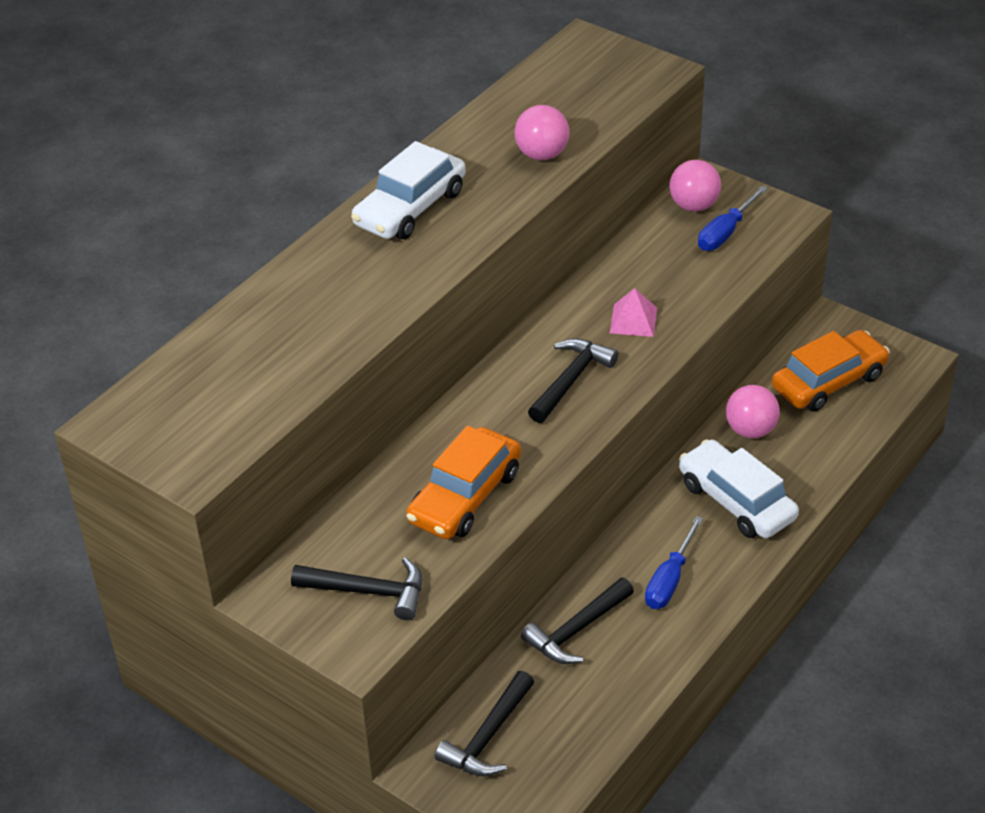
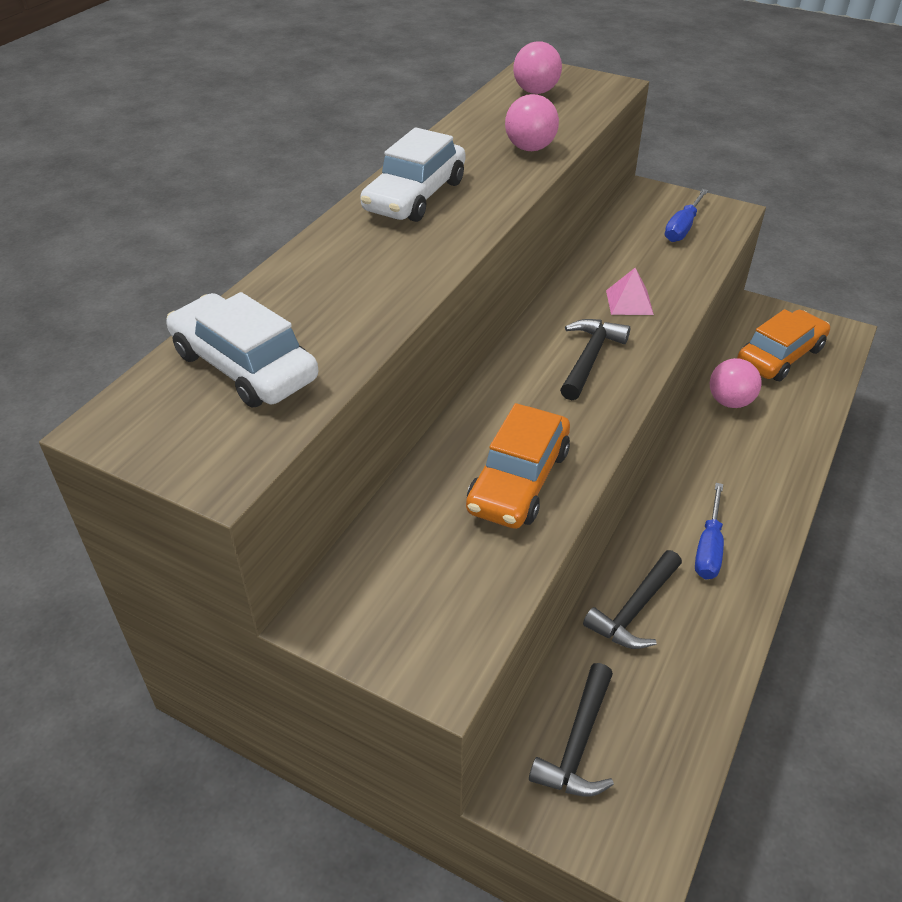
camera: 10 degrees left, 0 degrees up
black hammer [291,557,422,620] -> none
pink ball [669,160,721,211] -> pink ball moved to [513,41,562,94]
white car [679,439,799,538] -> white car moved to [166,292,318,408]

